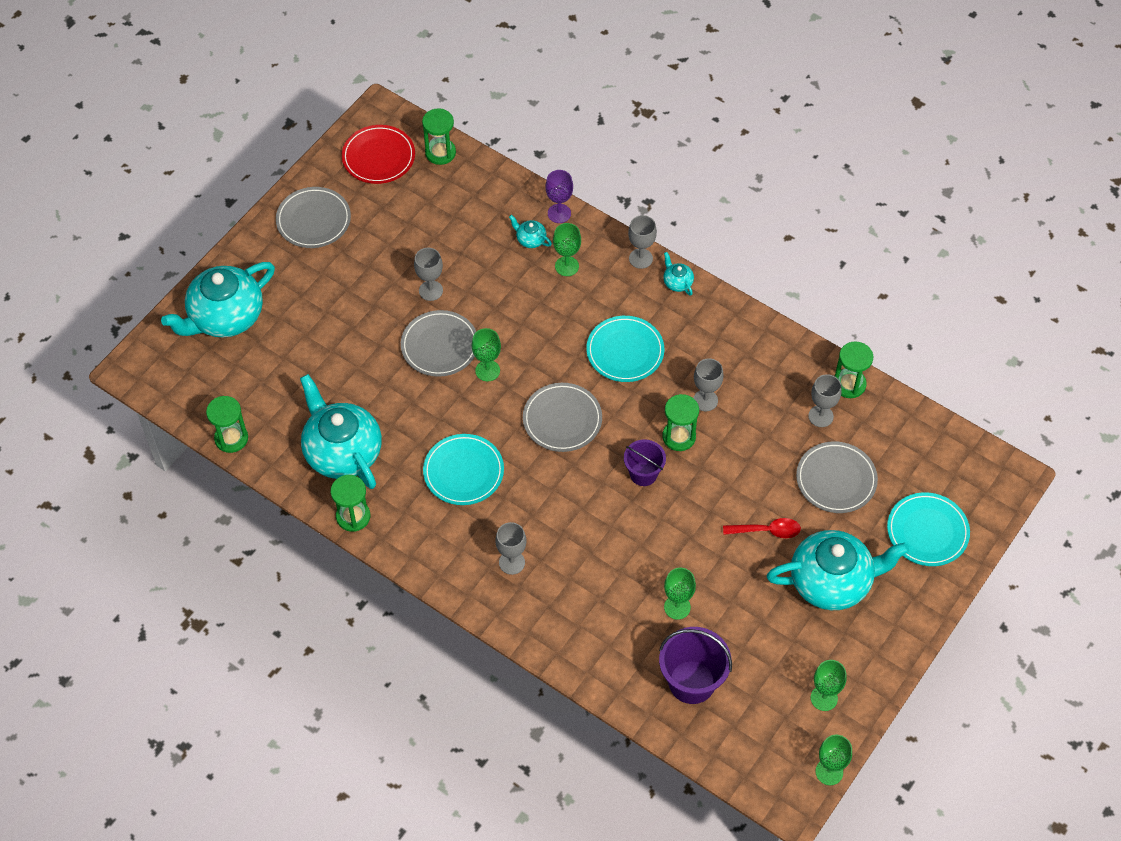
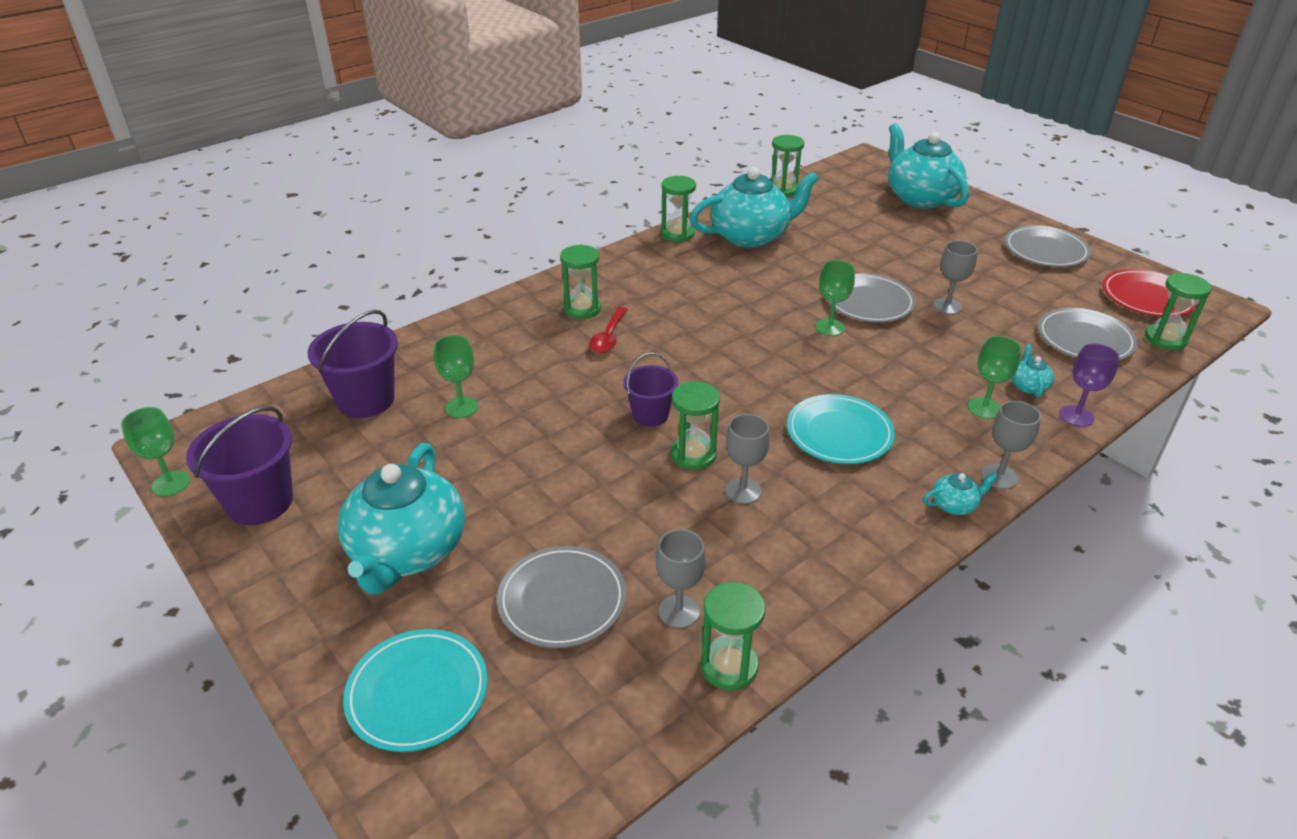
camera: 105 degrees right, 20 degrees down
turquoise plate [423,434,504,505] -> none
grey goblet [495,522,527,575] -> green hourglass [560,244,601,319]
turquoise teapot [509,215,552,248] -> turquoise teapot turned 45 degrees counterclockwise [1012,344,1054,398]
grey plate [523,383,602,452] -> grey plate moved to [1038,308,1138,361]
red spoon [723,518,801,538] -> red spoon moved to [589,307,628,353]
green goblet [811,660,847,711] -> purple bucket [186,406,293,525]

